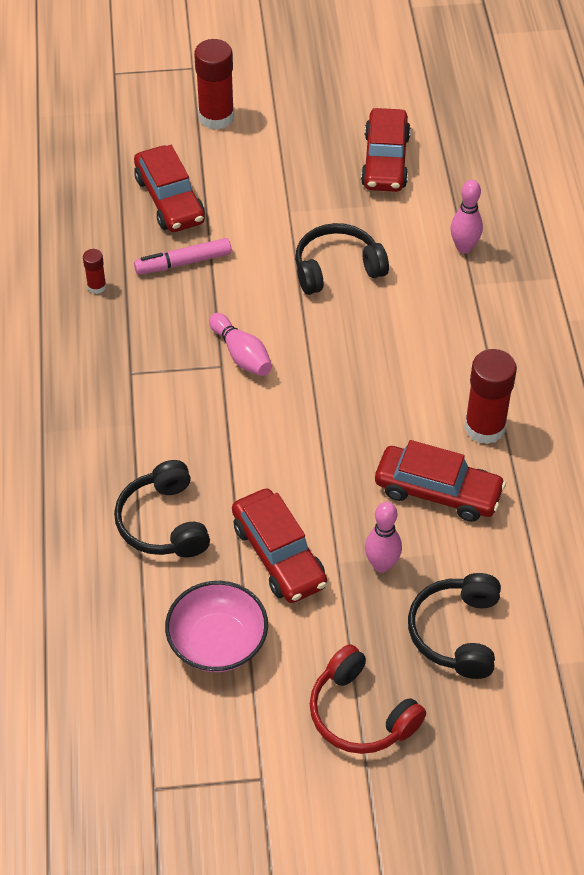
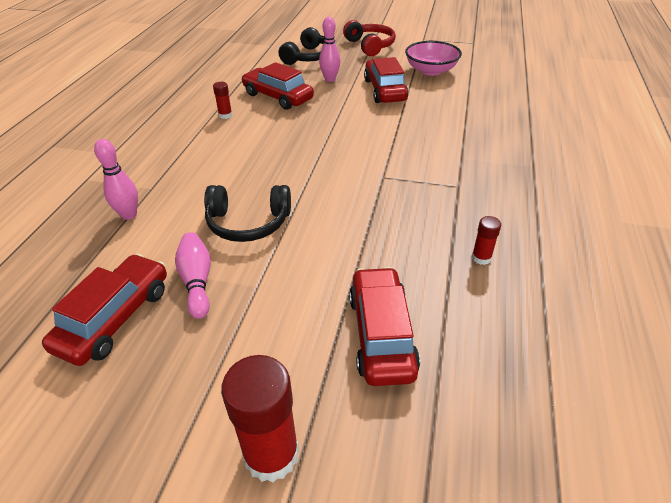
camera: 160 degrees left, 10 degrees down
black headphones [114,460,210,557] -> none
pink marker [134,238,232,274] -> none
pink bowling pin [209,313,272,376] -> pink bowling pin moved to [175,232,211,319]
red glue stick [464,349,517,444] -> red glue stick [213,82,232,119], size x0.49

